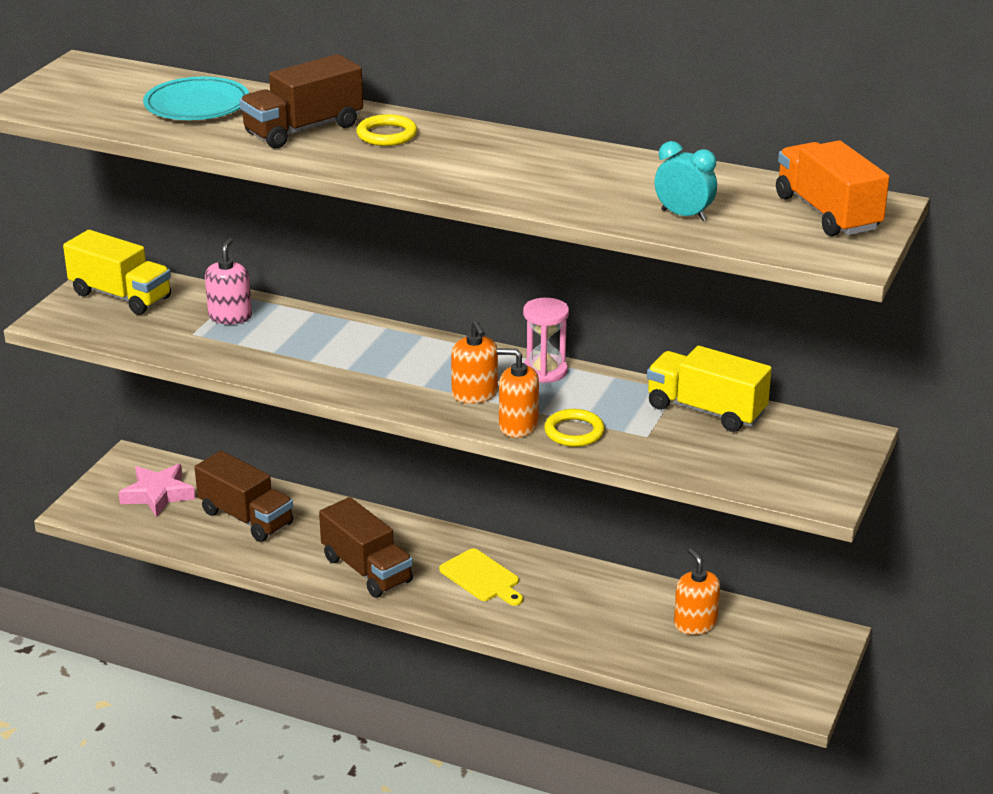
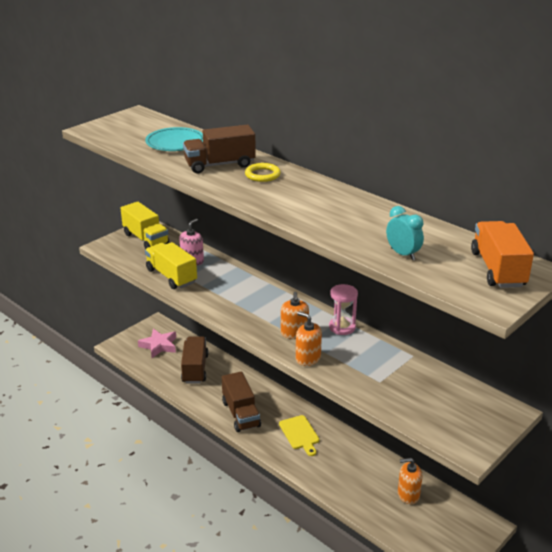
camera: 20 degrees right, 0 degrees up
brown truck [195,451,293,542] -> brown truck turned 150 degrees counterclockwise [181,337,209,384]
yellow ring [544,409,605,447] -> none
yellow truck [647,346,772,432] -> yellow truck moved to [145,242,197,289]
orange soap dispenser [674,548,720,635] -> orange soap dispenser turned 90 degrees counterclockwise [398,458,422,504]

